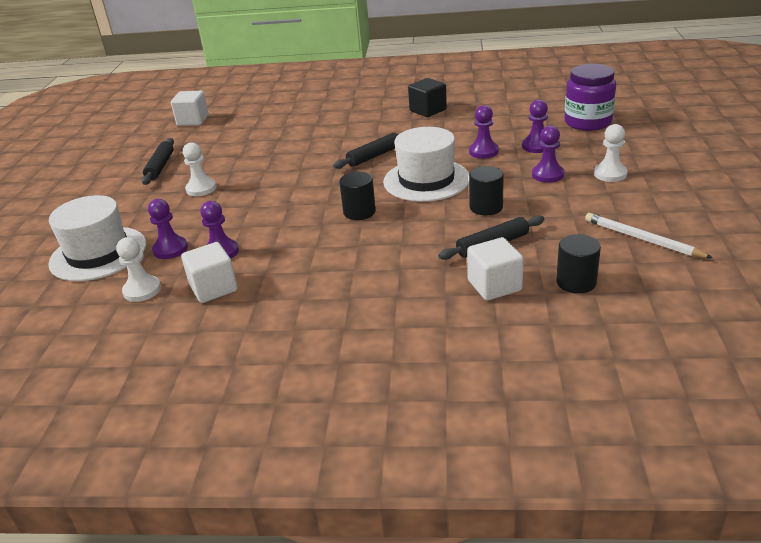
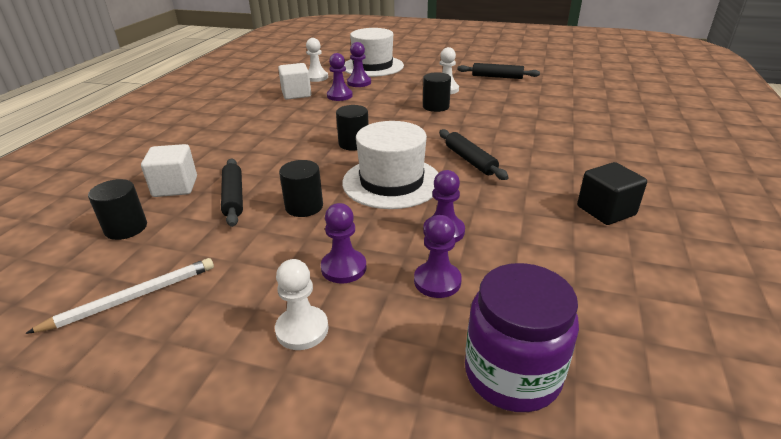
camera: 100 degrees right, 0 degrees up
white cube [171,91,209,126] -> none
none -> black cylinder [423,72,451,112]

